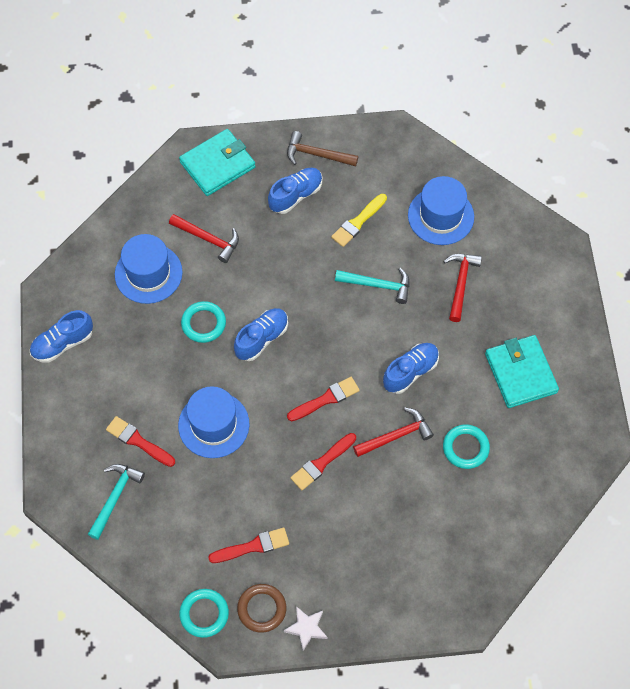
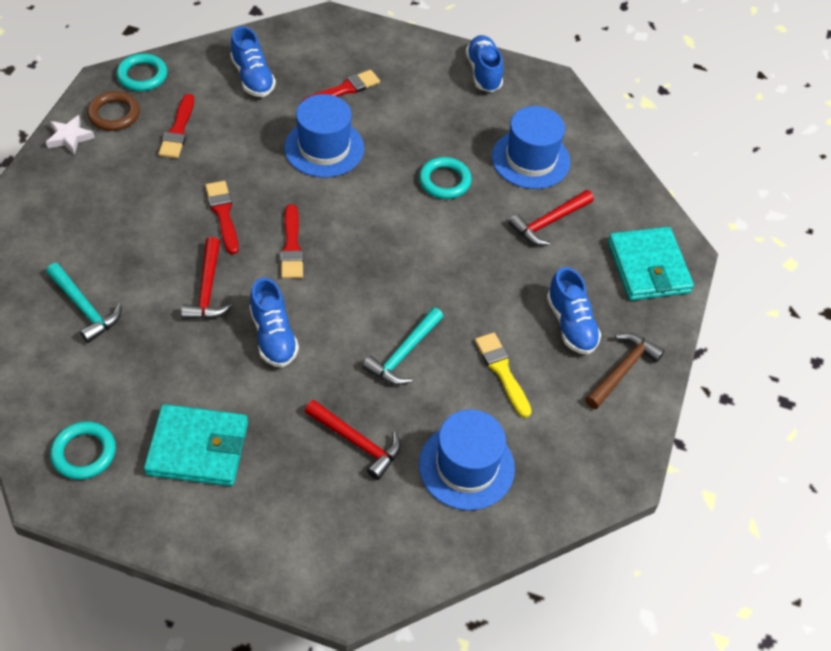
camera: 110 degrees right, 10 degrees down
turquoise hammer [88,464,145,540] -> turquoise hammer moved to [46,263,122,343]
blue shoe [234,308,288,361] -> blue shoe moved to [230,26,276,97]
turquoise ring [443,425,490,469] -> turquoise ring moved to [50,421,116,480]

